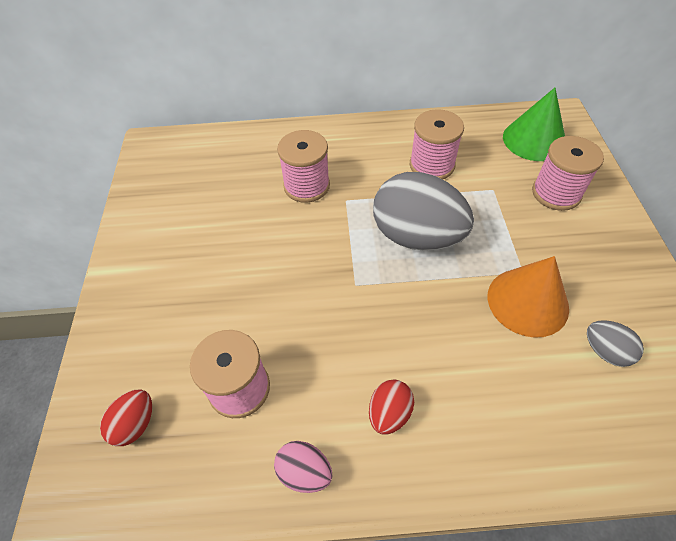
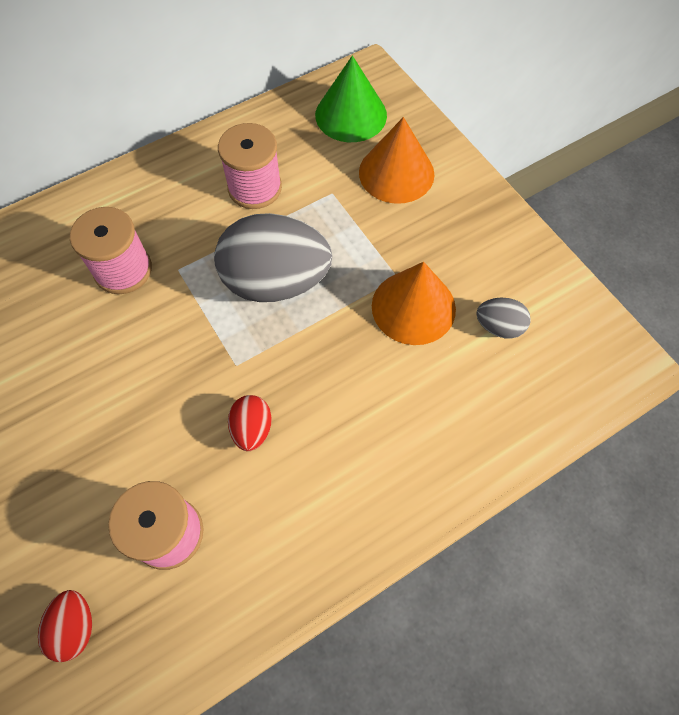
camera: 30 degrees left, 10 degrees up
pink egg [274,441,332,493] -> none
red egg [369,380,414,435] -> red egg moved to [228,395,272,451]
pink spool [532,136,604,211] -> orange cone [359,117,434,204]

